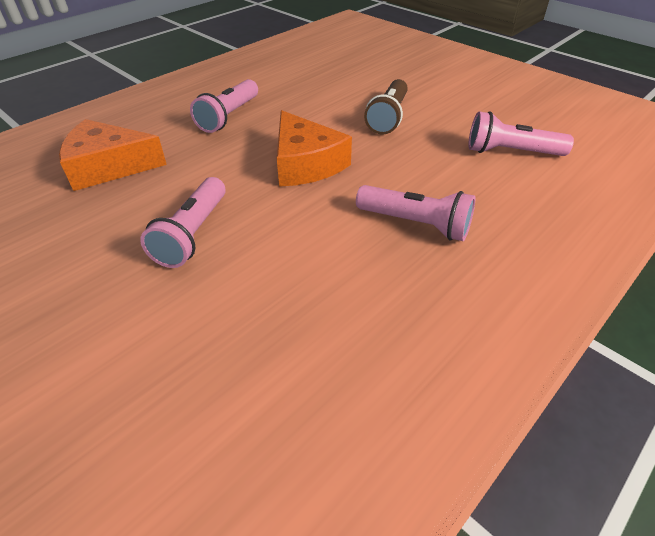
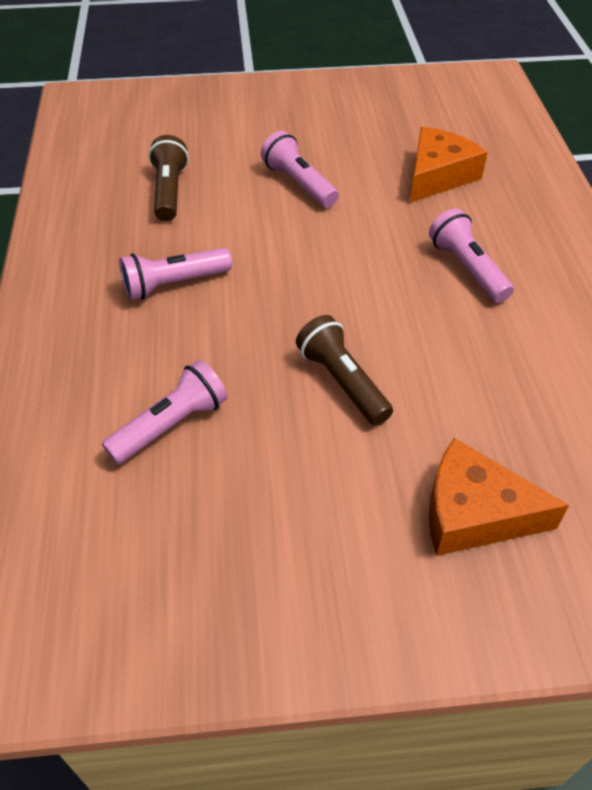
camera: 130 degrees right, 5 degrees up
orange cheese [277,110,352,187] -> orange cheese moved to [429,438,569,556]
none -> brown flashlight [149,135,189,222]

